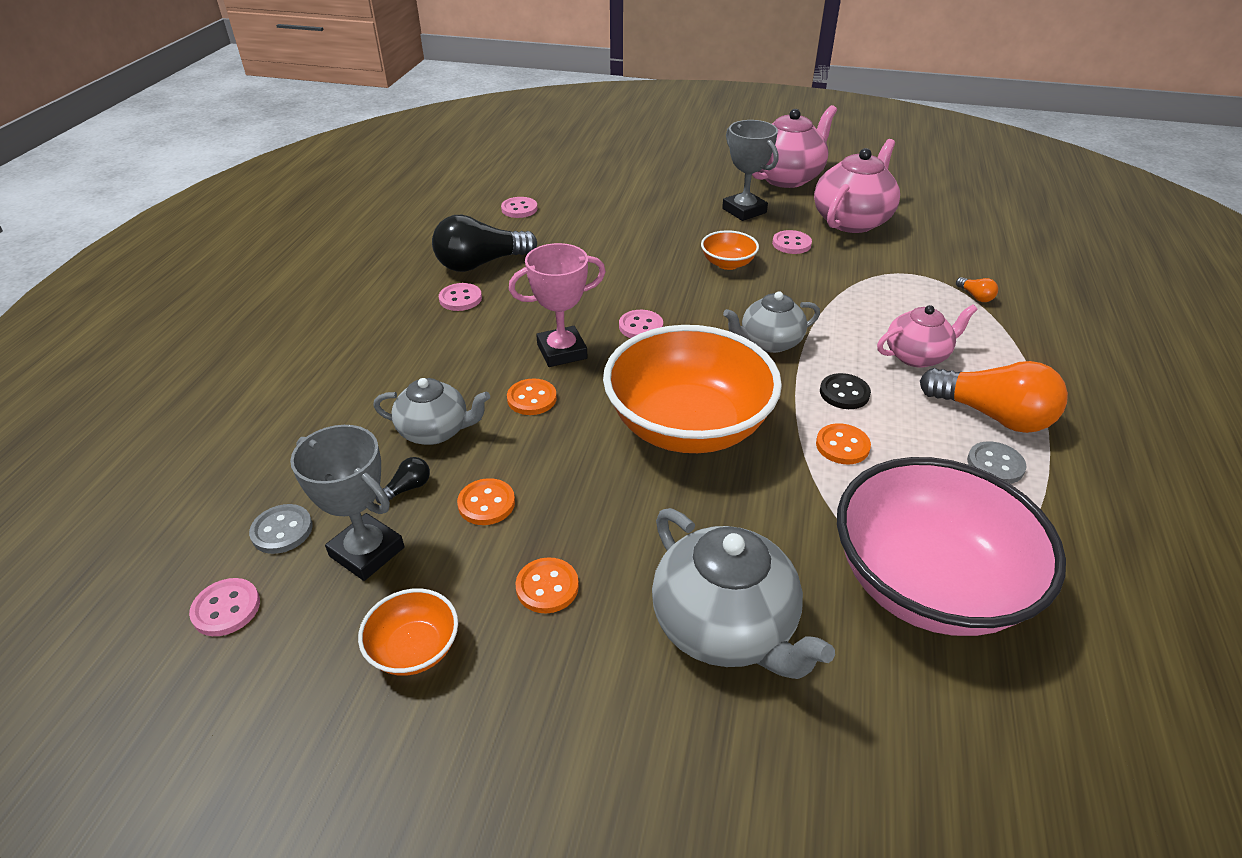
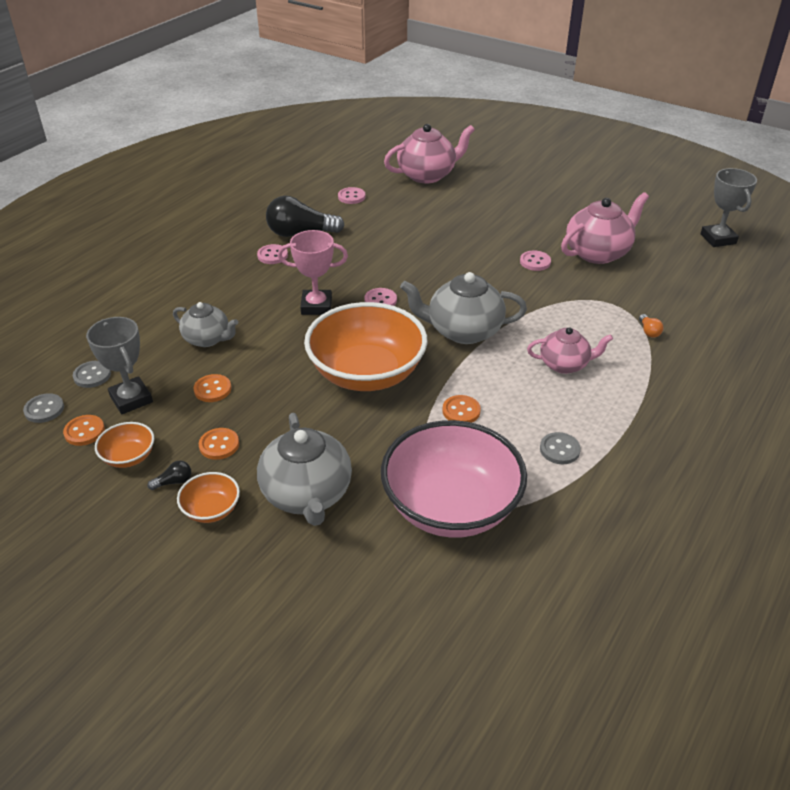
camera: 20 degrees right, 0 degrees up
pink button [189,578,260,636] -> grey button [23,393,64,423]
black light bulb [376,457,430,504] -> black light bulb moved to [147,461,191,490]
orange button [507,378,557,415] -> orange button moved to [63,415,105,446]
orange bowl [701,230,759,270] -> orange bowl moved to [177,472,240,523]
grey trophy [722,120,778,221] -> grey trophy moved to [700,168,757,247]
grey teapot [723,291,820,353] -> grey teapot [400,272,527,344], size x1.58
pink teapot [752,105,837,188] -> pink teapot moved to [384,124,475,183]
black button [820,373,871,409] -> none
orange light bulb [920,361,1068,433] -> none

